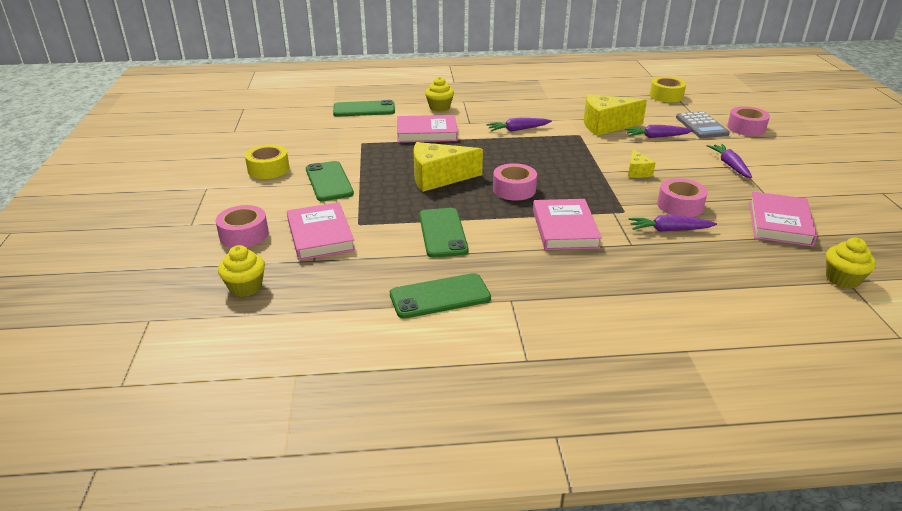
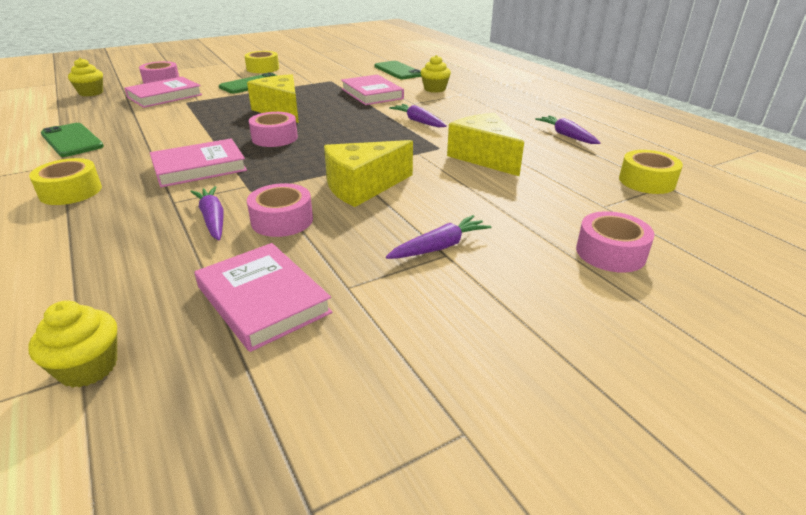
camera: 65 degrees right, 0 degrees up
green phone [419,208,469,258] -> none
purple carrot [625,125,694,138] -> purple carrot moved to [535,115,600,144]
yellow cheese [628,149,655,178] -> yellow cheese [324,140,413,207], size x1.94
grey calculator [676,111,730,138] -> none
pink book [749,192,817,247] -> pink book turned 60 degrees clockwise [195,243,333,352]
none -> yellow tape [29,158,102,205]

